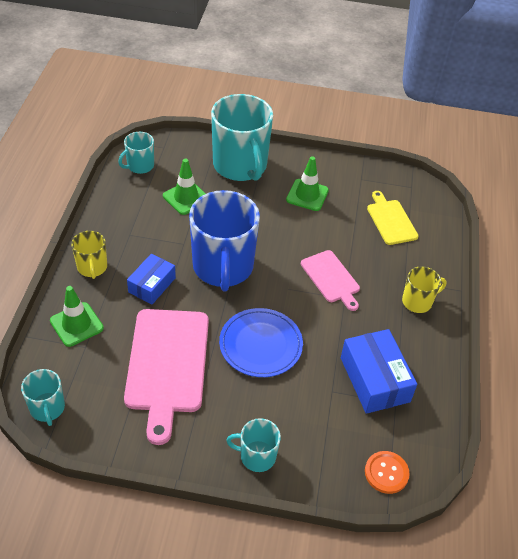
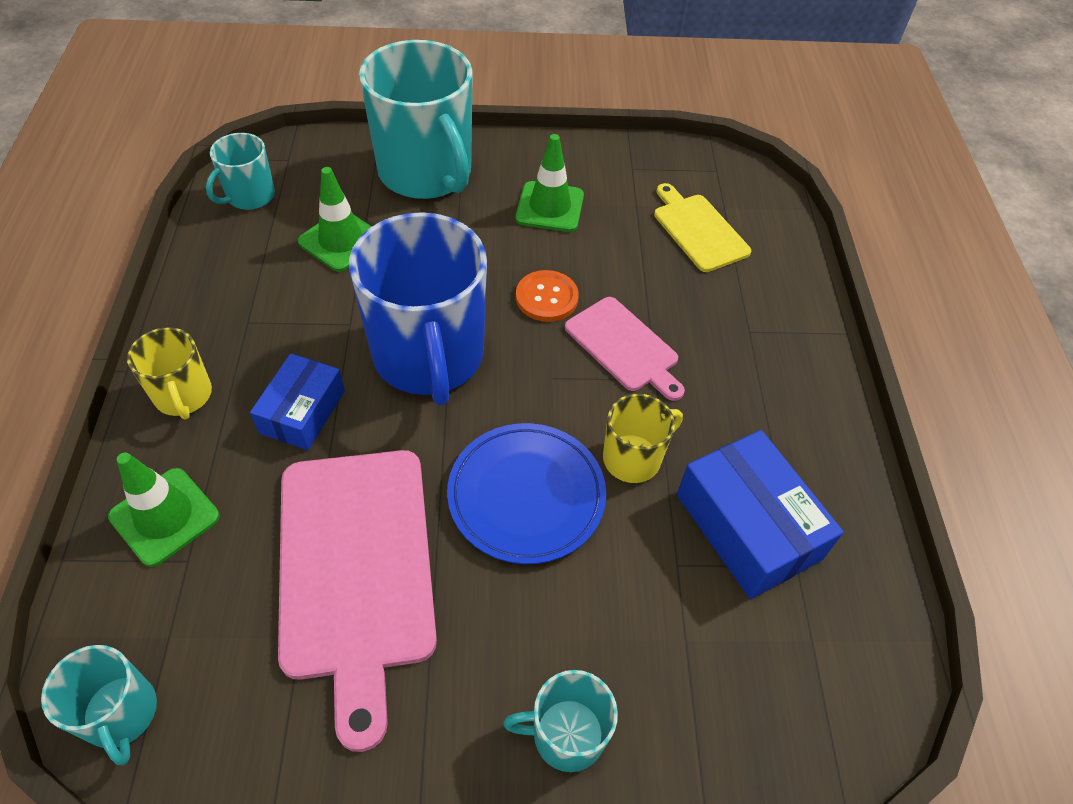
camera: 10 degrees left, 5 degrees up
orange button [365,451,410,494] -> orange button moved to [516,270,579,322]
yellow mug [402,266,447,313] -> yellow mug moved to [603,394,683,483]

